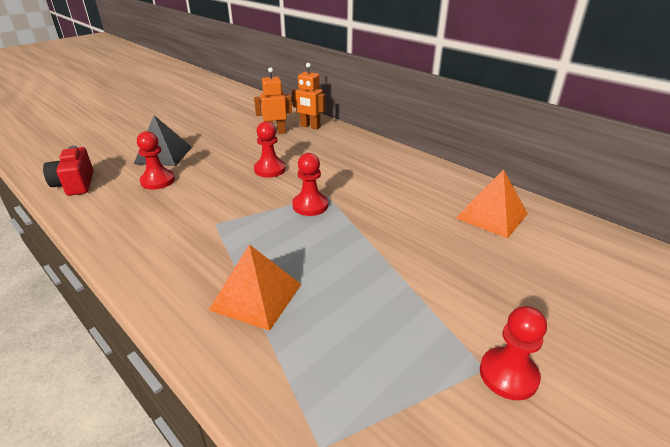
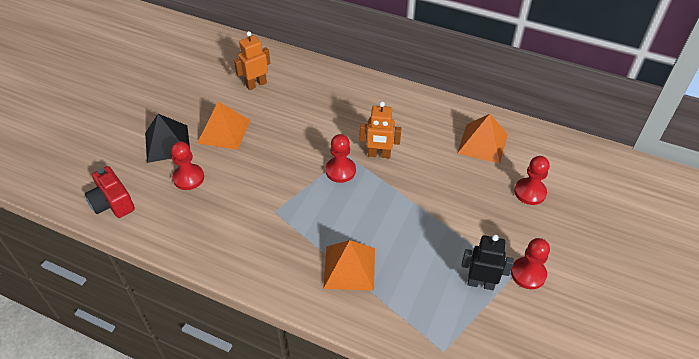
camera: 20 degrees left, 15 degrees up
red pawn [254,121,286,178] -> red pawn moved to [514,156,550,205]
orange robot [292,63,325,130] -> orange robot moved to [360,101,401,159]
none -> orange pyramid [198,102,251,150]
none -> black robot [462,235,514,290]

